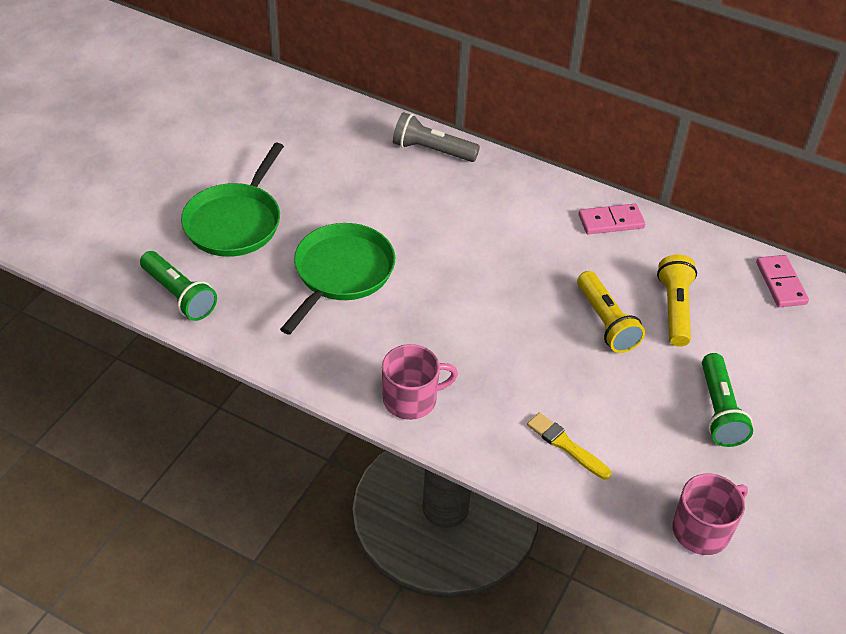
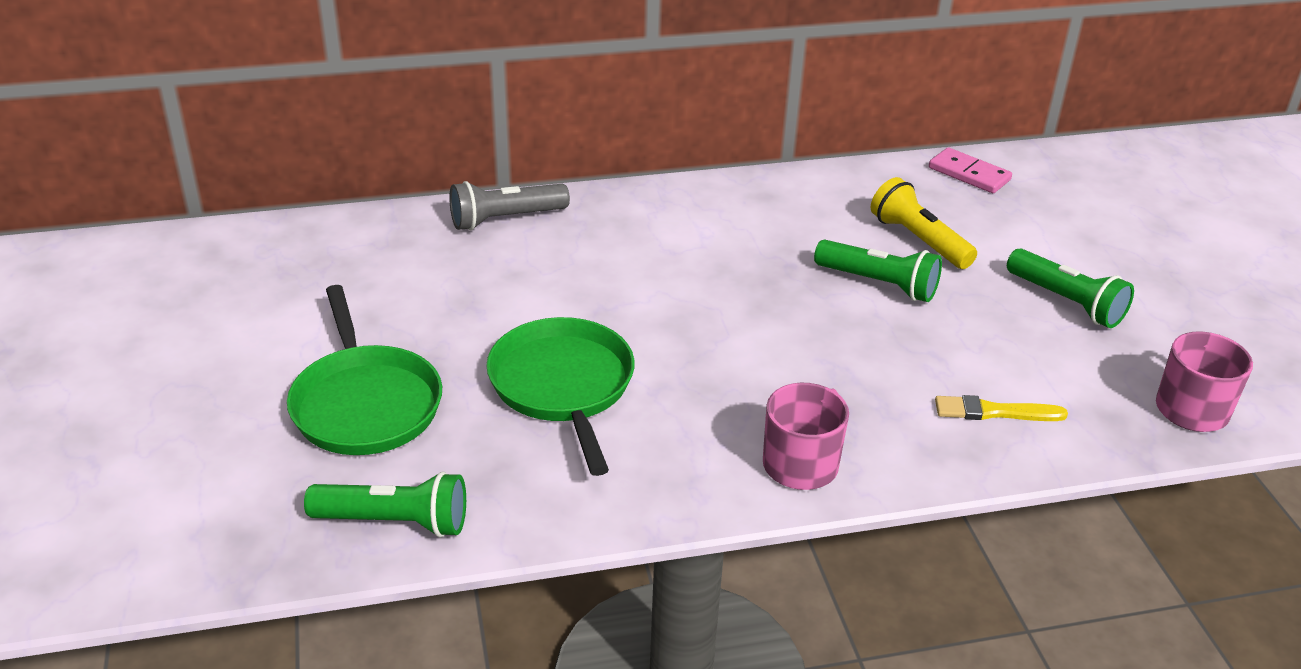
camera: 40 degrees left, 10 degrees down
yellow flashlight [577,271,645,353] -> green flashlight [814,240,942,302]
pink domino [579,204,645,234] -> none

